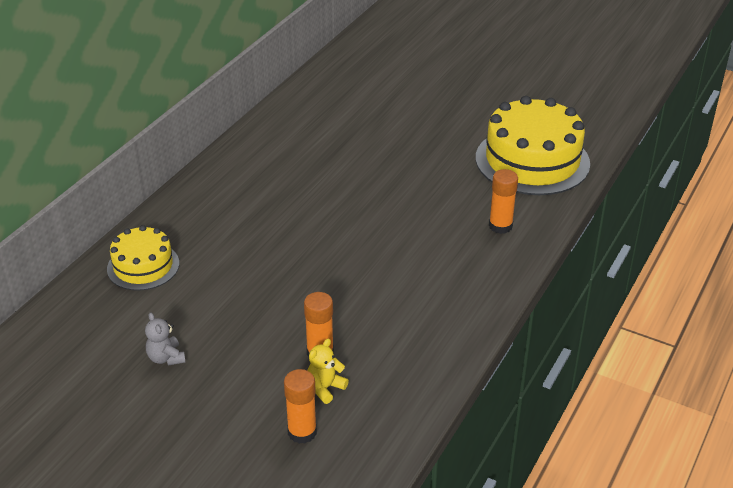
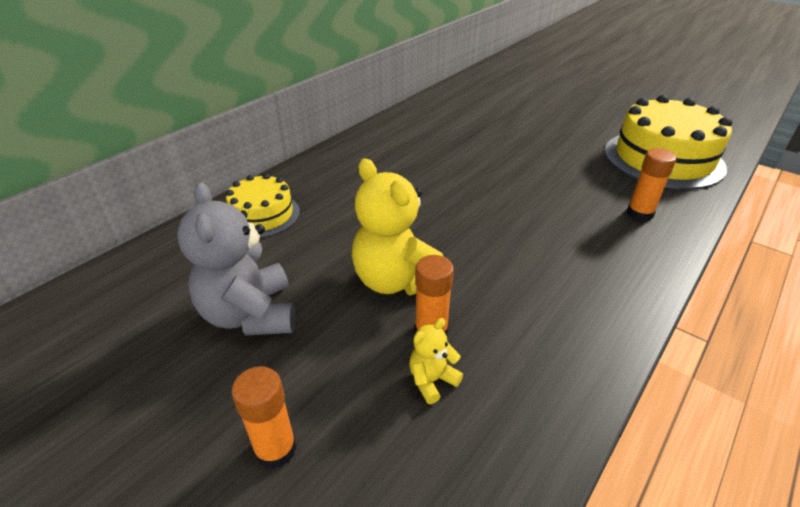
camera: 10 degrees right, 0 degrees up
grey teddy bear [145,312,185,365] -> grey teddy bear [177,182,295,336], size x2.15
orange glue stick [284,369,317,444] -> orange glue stick moved to [231,366,297,469]
none -> yellow teddy bear [352,159,444,296]

